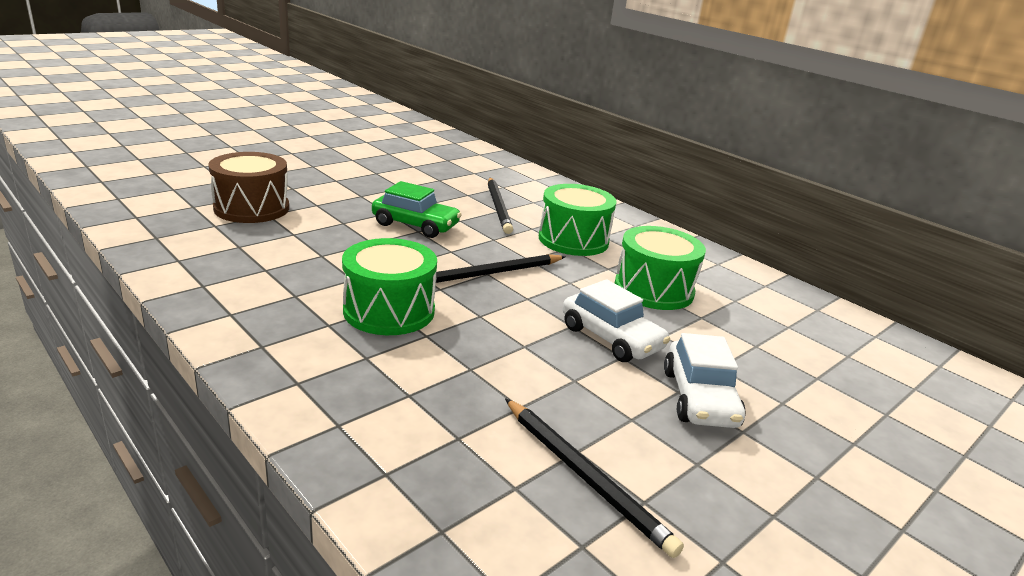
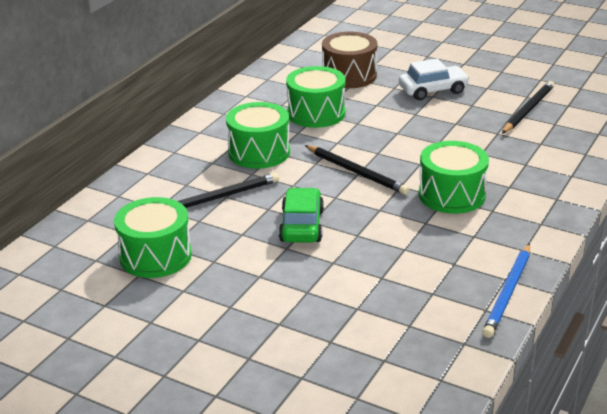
camera: 105 degrees left, 5 degrees up
brown drum [208,152,289,223] -> brown drum moved to [322,32,377,88]
white car [563,279,670,362] -> none
none -> green drum [114,197,192,278]
none -> blue pencil [482,243,530,338]

